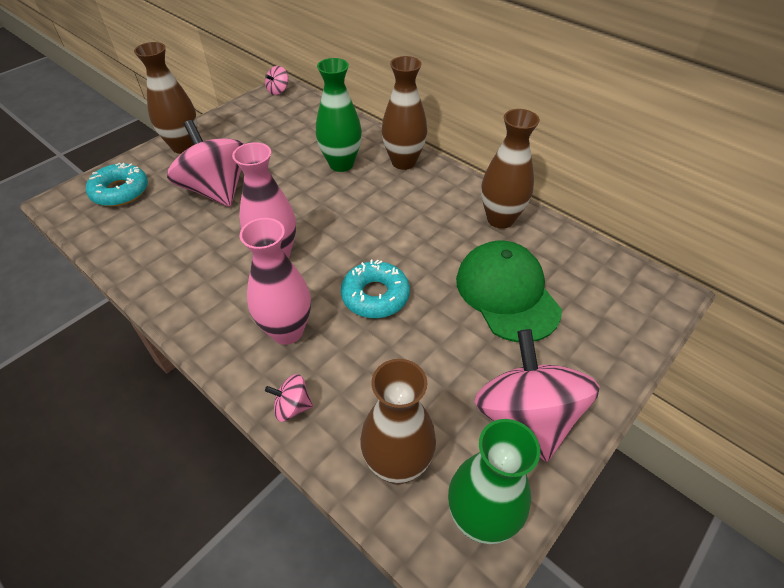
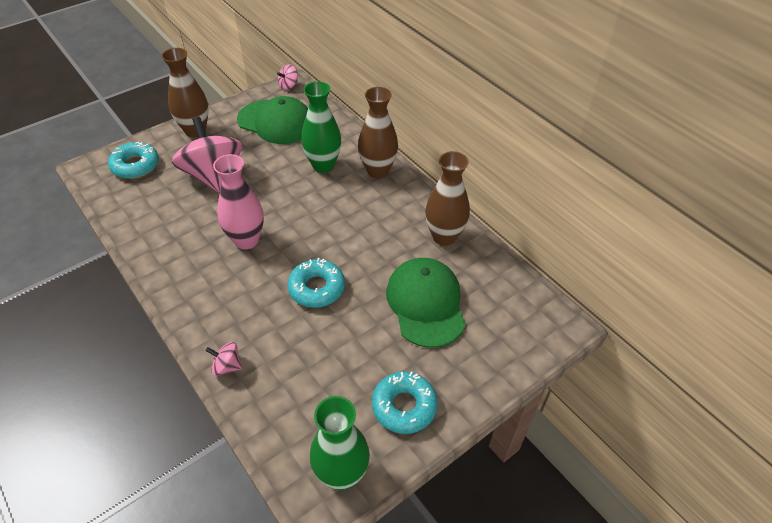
camera: 10 degrees right, 0 degrees up
pink vase [240,218,311,345] -> none
brown vase [360,359,436,485] -> none
pink spinning top [474,329,600,462] -> turquoise donut [372,371,438,434]
none -> green cap [237,96,308,144]

